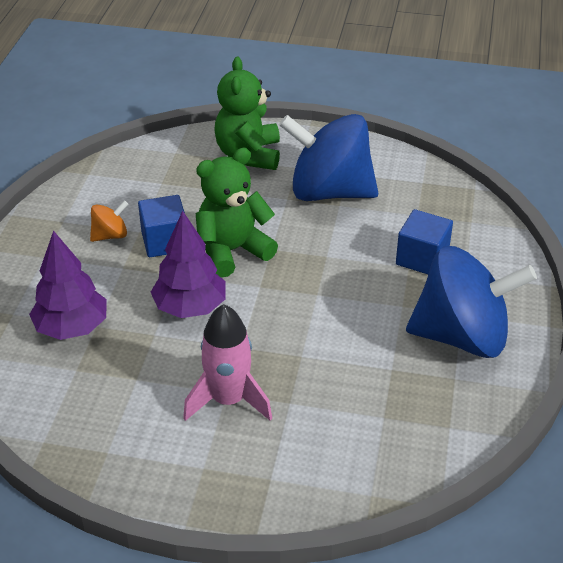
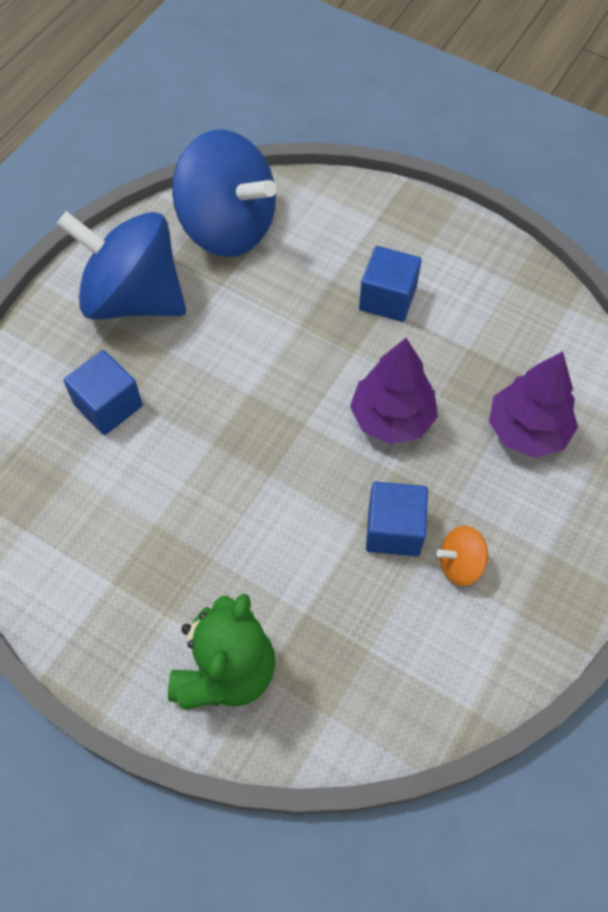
camera: 160 degrees left, 20 degrees up
pink rocket [183,304,272,421] -> blue cube [359,246,422,322]
green teddy bear [196,148,278,278] -> none
blue spinning top [279,114,378,201] -> blue spinning top moved to [172,129,276,257]

